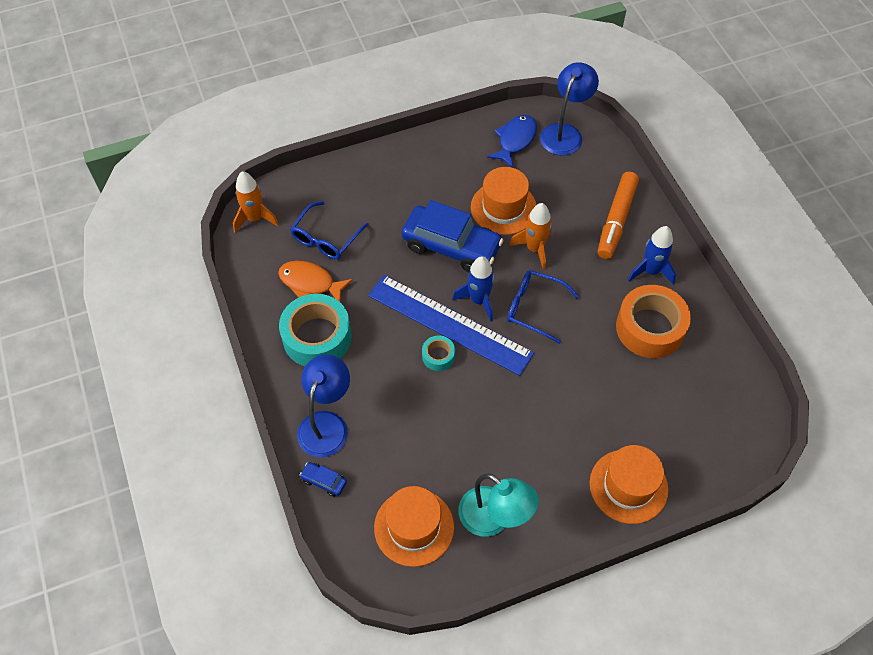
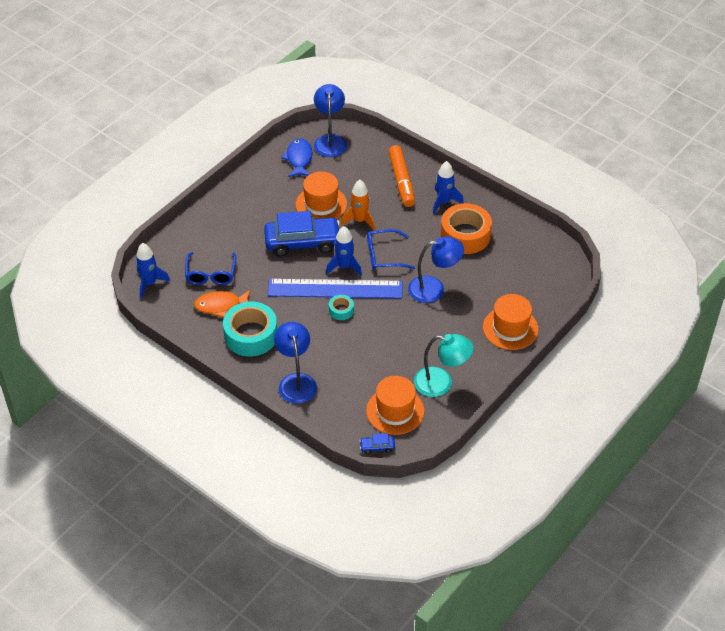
camera: 30 degrees left, 10 degrees down
orange rocket [233,171,279,233] -> blue rocket [136,243,170,299]
blue car [300,462,347,497] -> blue car moved to [359,433,395,454]
none -> blue lamp [408,236,464,303]

